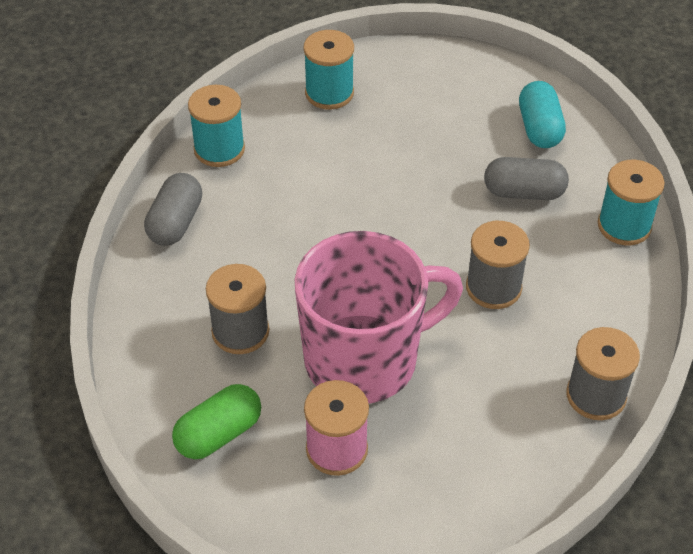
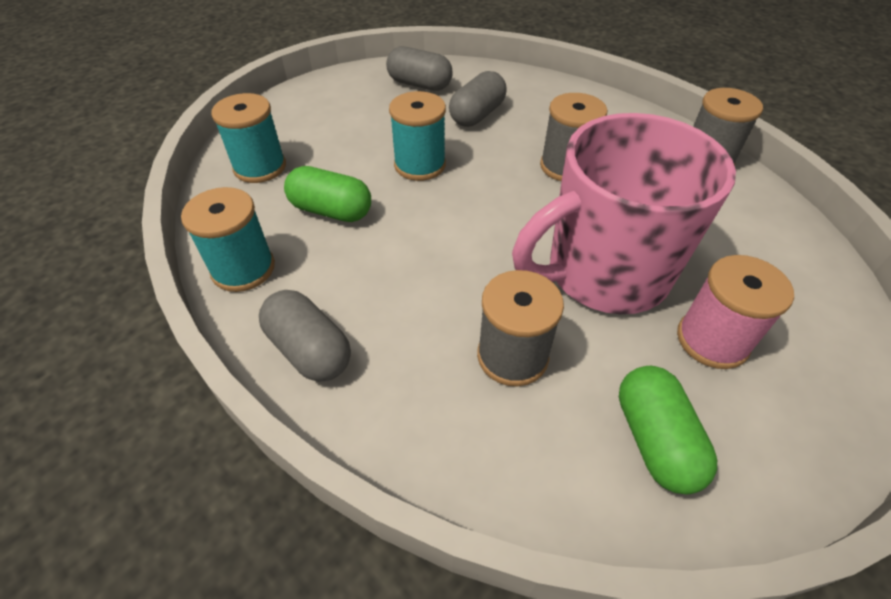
camera: 60 degrees left, 0 degrees up
pink mug [295,231,463,404] -> pink mug turned 120 degrees counterclockwise [512,113,736,314]
turquoise capsule [519,81,566,148] -> grey capsule [386,46,453,91]
turquoise spool [598,160,665,245] -> turquoise spool moved to [389,91,446,181]
none -> green capsule [284,166,371,222]

